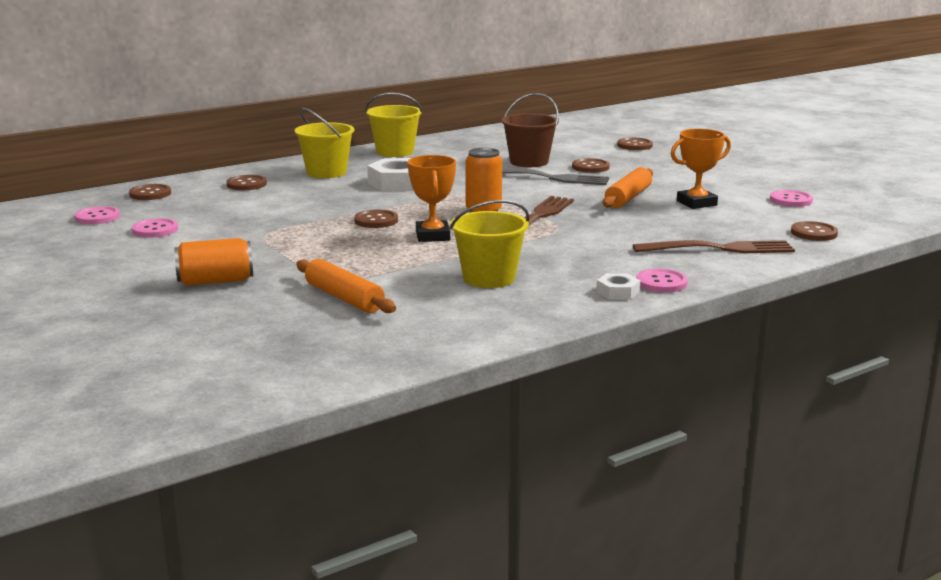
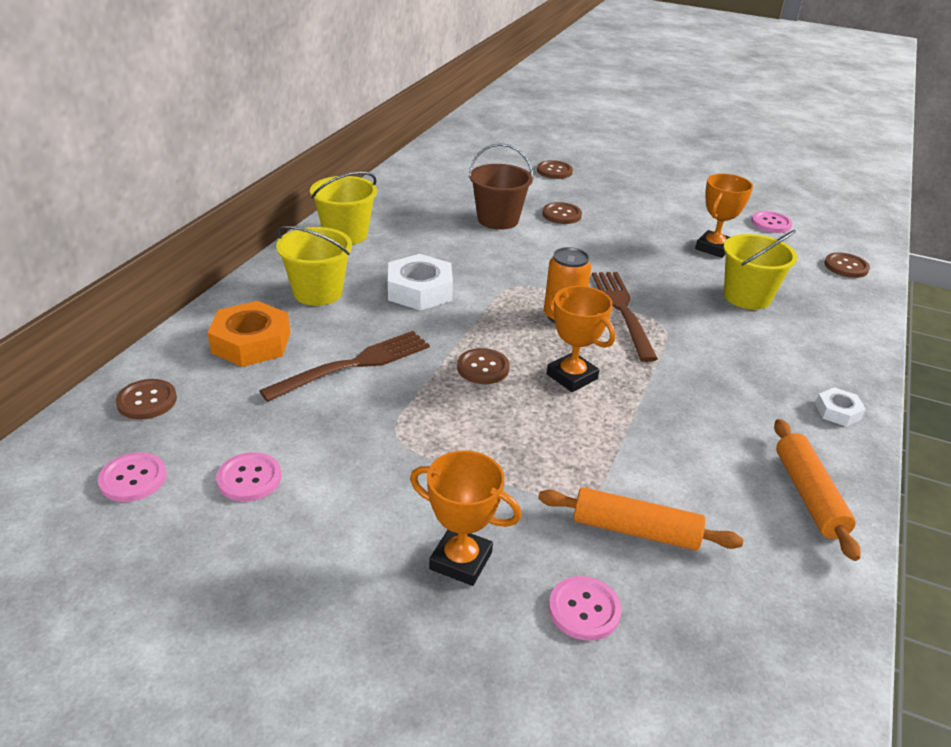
camera: 35 degrees left, 15 degrees up
orange can [174,238,253,286] -> orange trophy [410,451,522,586]
brown button [227,175,267,190] -> orange nut [207,301,290,367]
yellow bucket [450,200,530,288] -> yellow bucket moved to [724,230,797,310]
grey fork [502,168,609,185] -> none
orange rolling pin [603,167,653,208] -> orange rolling pin moved to [774,419,861,561]
brown fork [633,240,795,253] -> brown fork moved to [259,331,430,402]
pink button [637,269,688,293] -> pink button moved to [549,576,622,641]

